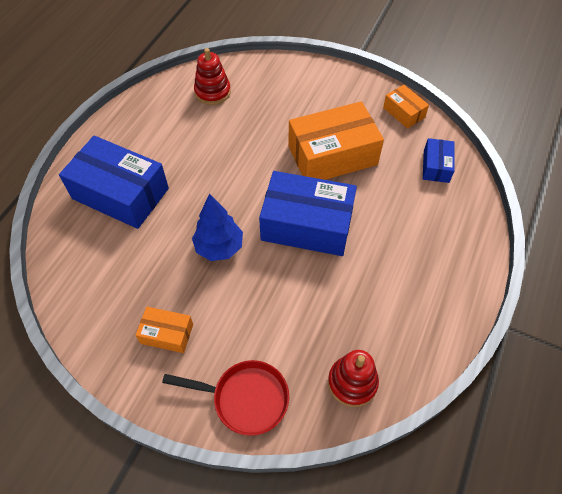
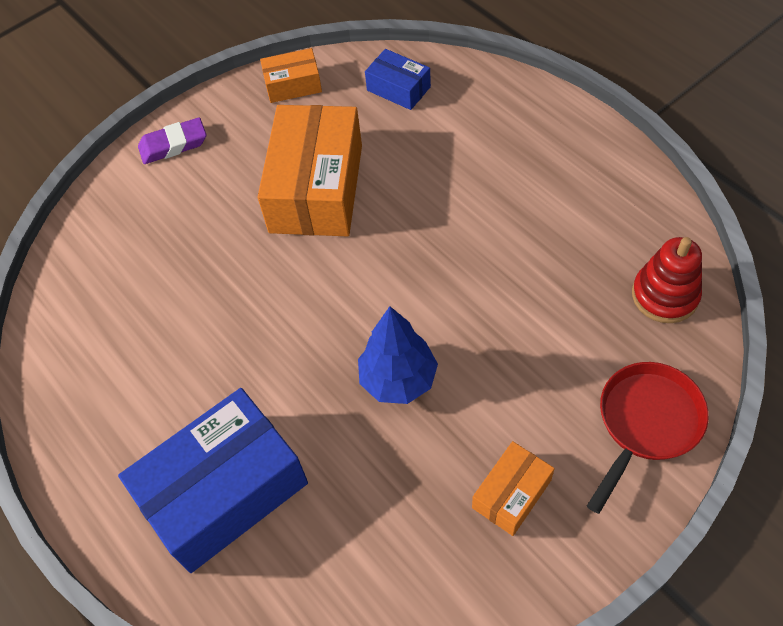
camera: 60 degrees left, 0 degrees up
red stacking toy [194,48,231,105] -> none
blue box [259,171,357,256] -> none
none -> purple eraser [138,117,207,164]

